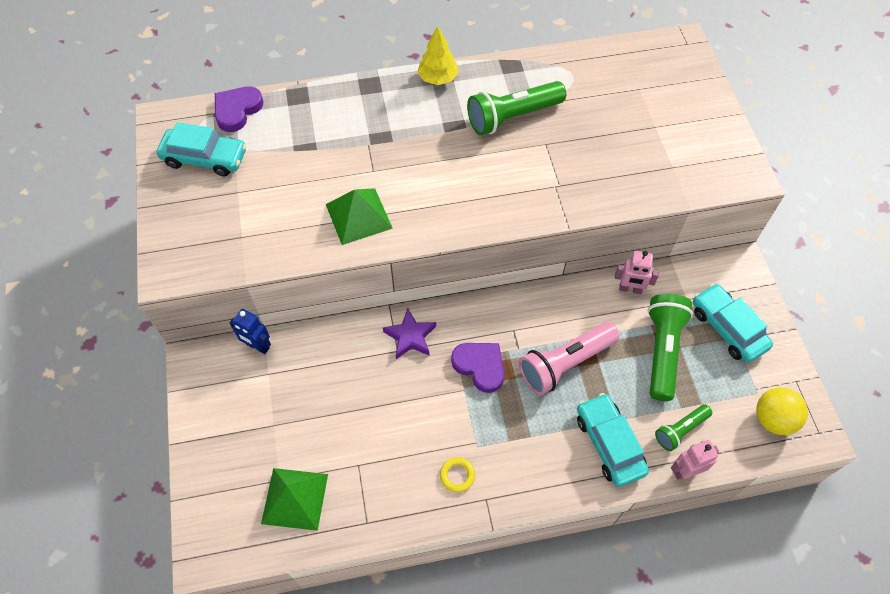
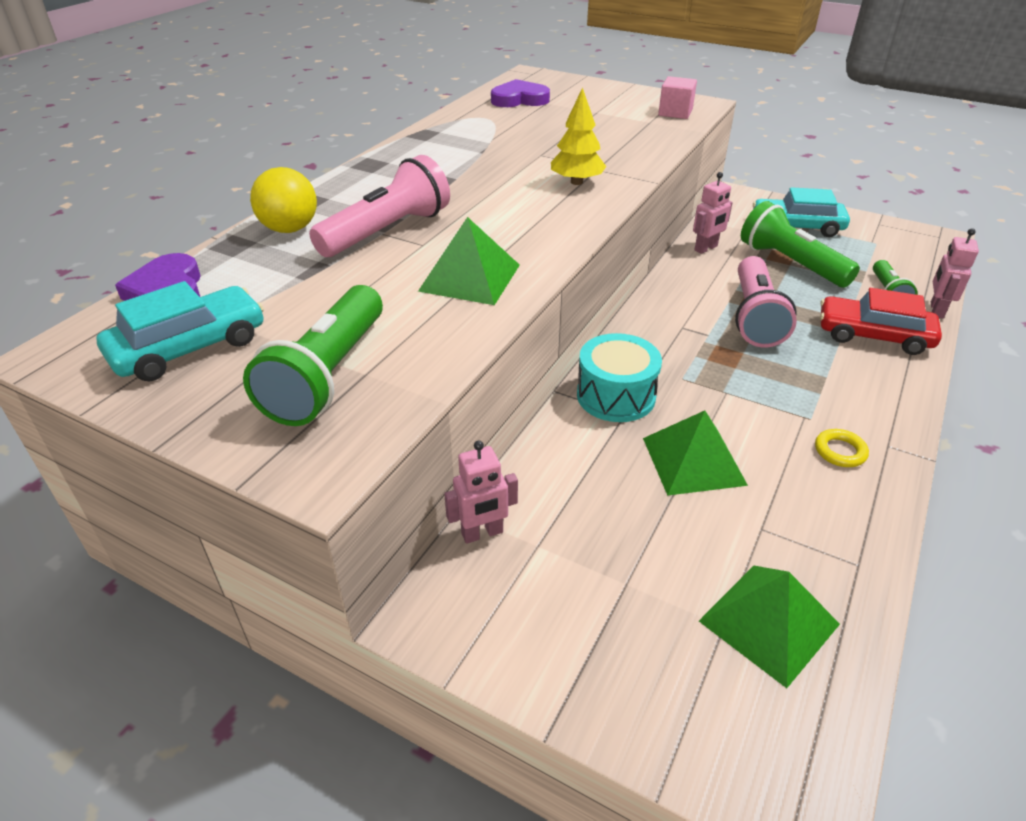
camera: 50 degrees left, 20 degrees down
blue robot [230,309,271,354] -> pink robot [444,440,518,544]
purple star [383,308,436,359] -> turquoise drum [577,333,662,422]
yellow tree [417,26,459,85] -> yellow tree moved to [551,87,607,185]
purple heart [451,343,504,393] -> purple heart moved to [491,79,550,107]
green flashlight [467,81,566,135] -> green flashlight moved to [243,285,383,426]
turquoise car [577,393,649,487] -> red car [820,288,942,355]
yellow ball [756,387,808,435] -> yellow ball moved to [250,167,317,233]
none -> pink flashlight [309,155,450,257]
none -> green pyramid [643,410,748,496]
none -> pink cube [658,76,697,119]

